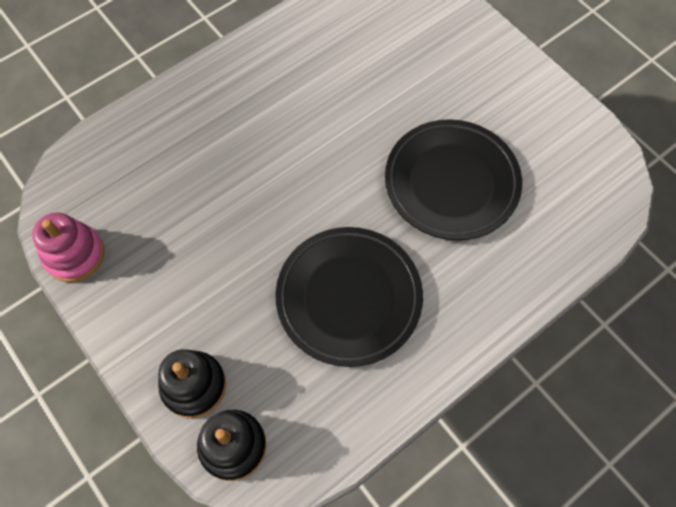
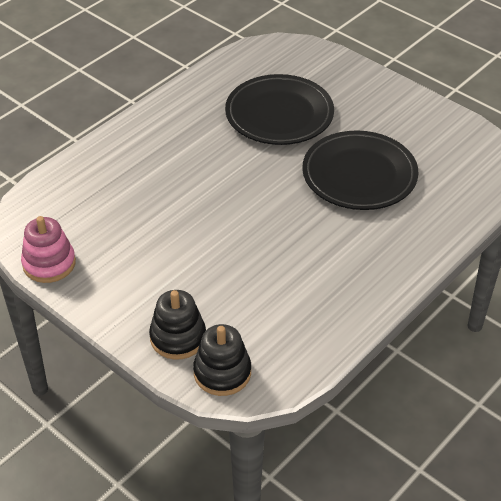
camera: 10 degrees left, 20 degrees down
black plate [275,227,423,367] -> black plate moved to [225,74,334,145]

